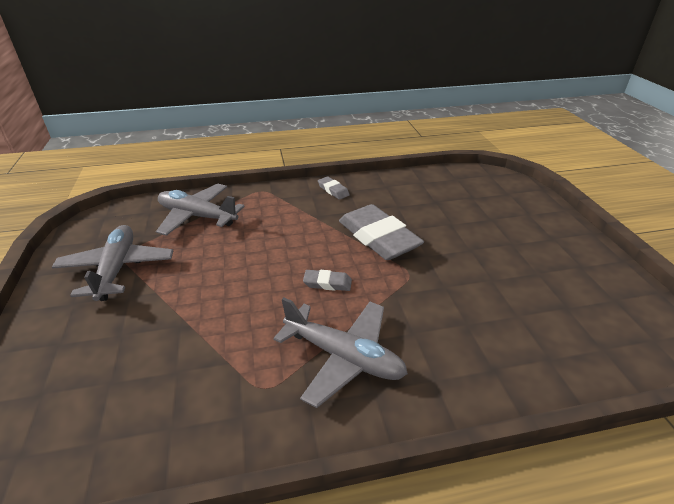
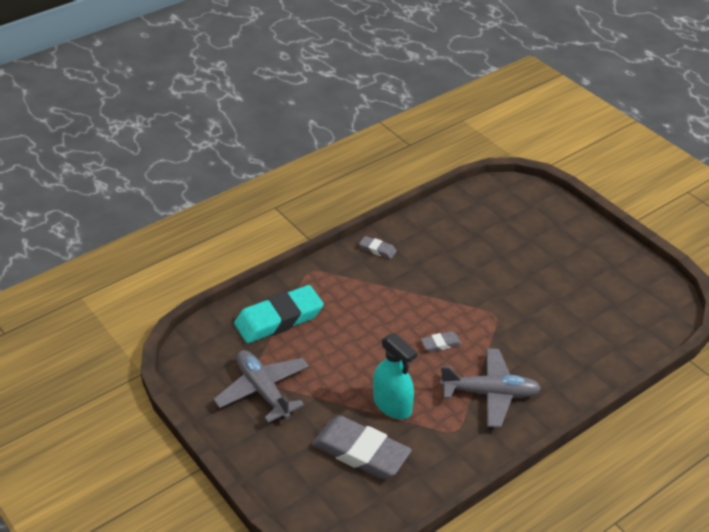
camera: 25 degrees left, 5 degrees up
grey plane [156,183,245,236] -> turquoise eraser [234,285,324,343]
grey eraser [339,204,424,260] -> grey eraser moved to [312,416,412,479]
none -> turquoise spray bottle [373,333,417,419]

